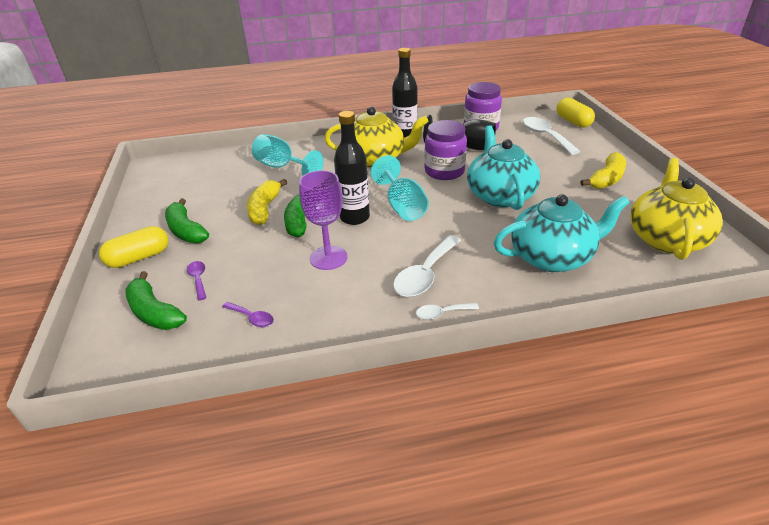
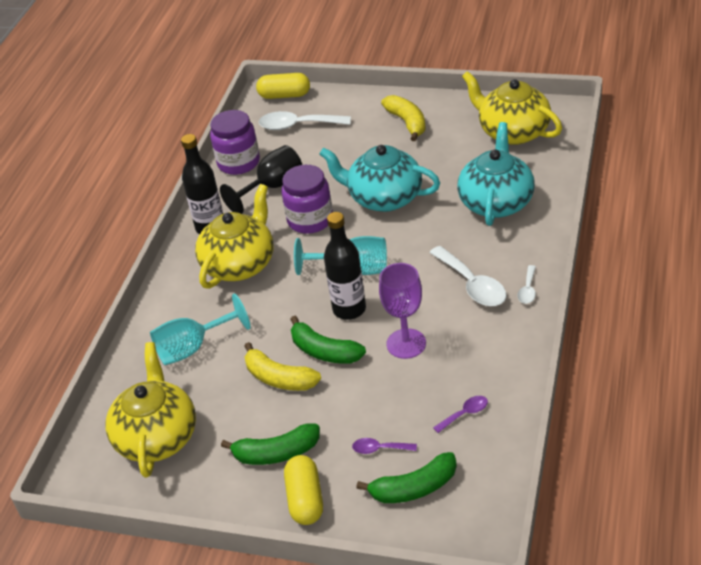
camera: 60 degrees left, 5 degrees up
none -> yellow teapot [105,342,196,478]

